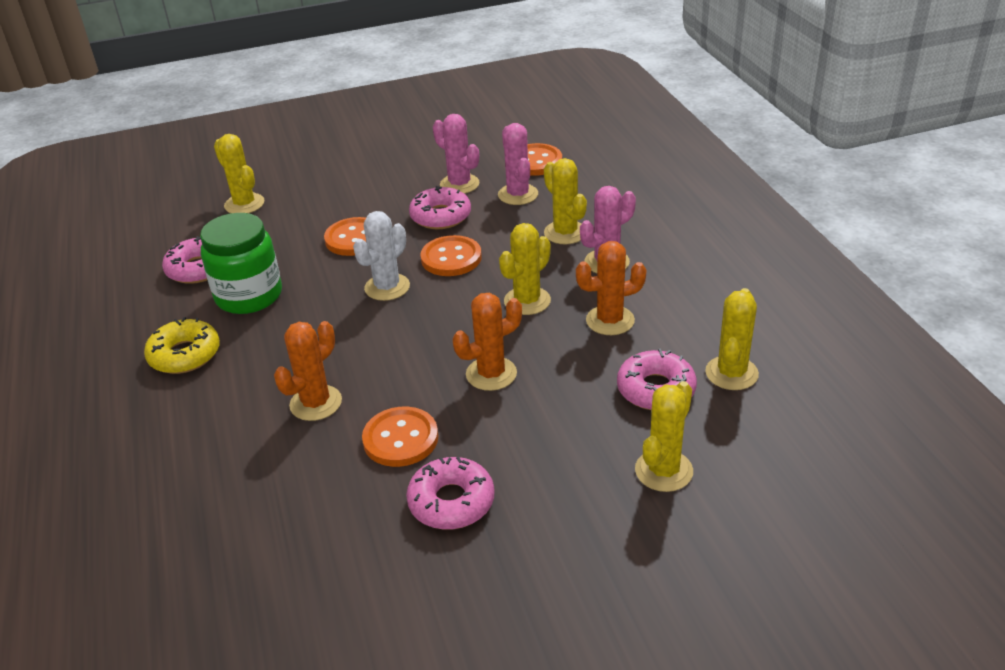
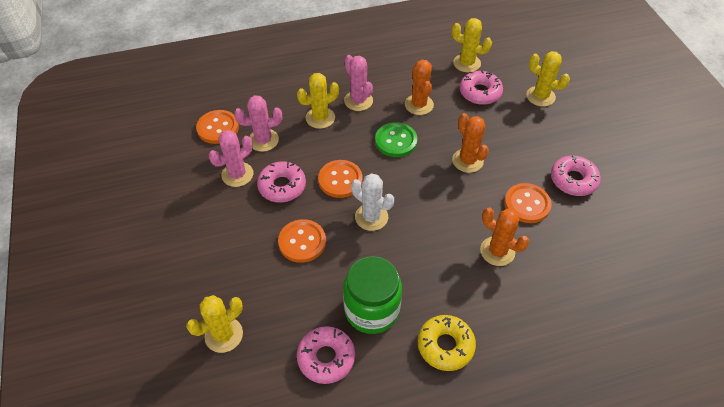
camera: 90 degrees left, 15 degrees up
yellow cactus [499,223,551,315] -> green button [375,122,417,157]

